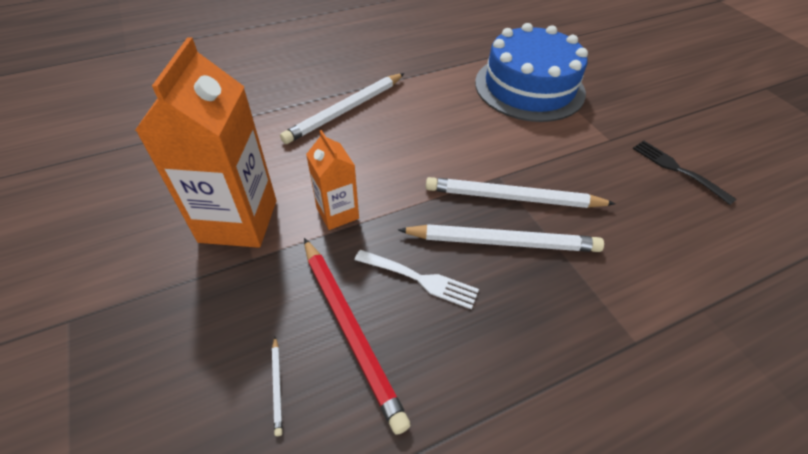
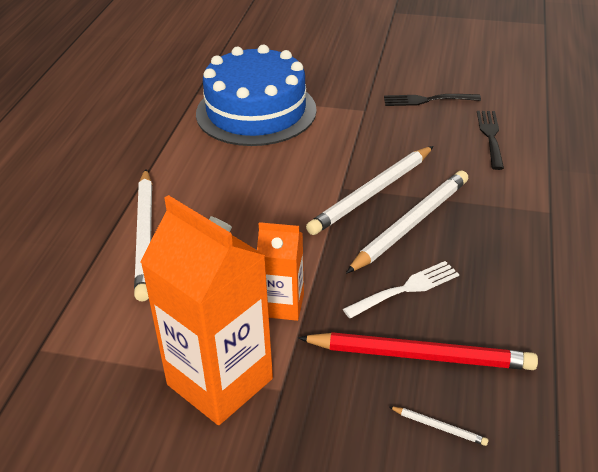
camera: 50 degrees left, 10 degrees down
none -> black fork [477,111,504,170]

